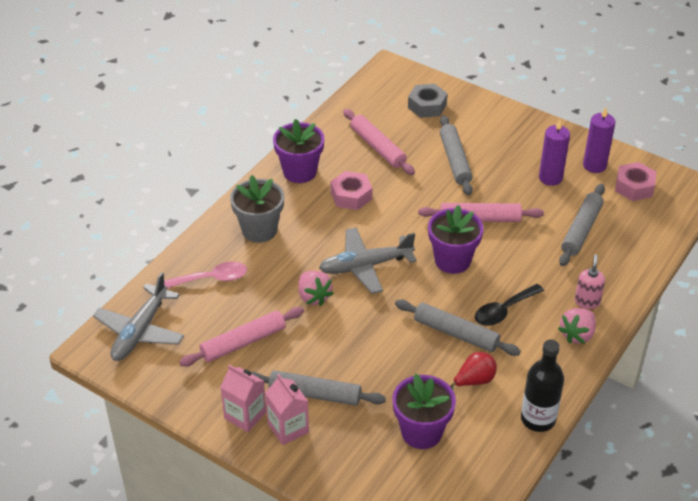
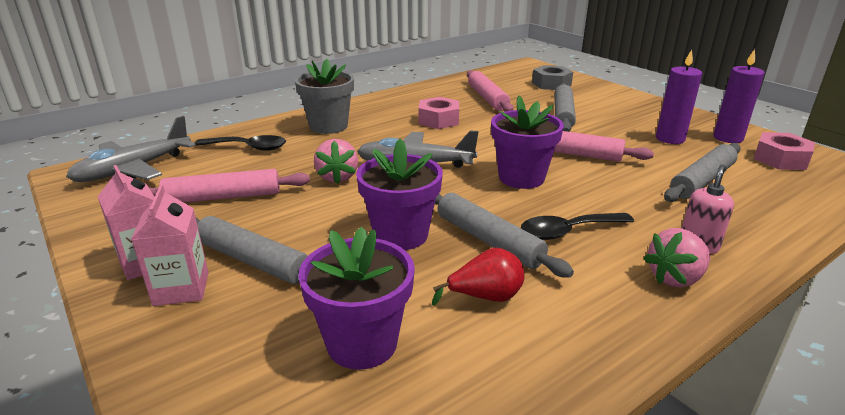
camera: 20 degrees right, 15 degrees down
pink spoon [164,261,247,288] -> black spoon [195,135,286,151]
purple flower pot [273,119,324,183] -> purple flower pot moved to [356,138,443,250]
black bottle [521,339,564,432] -> none

